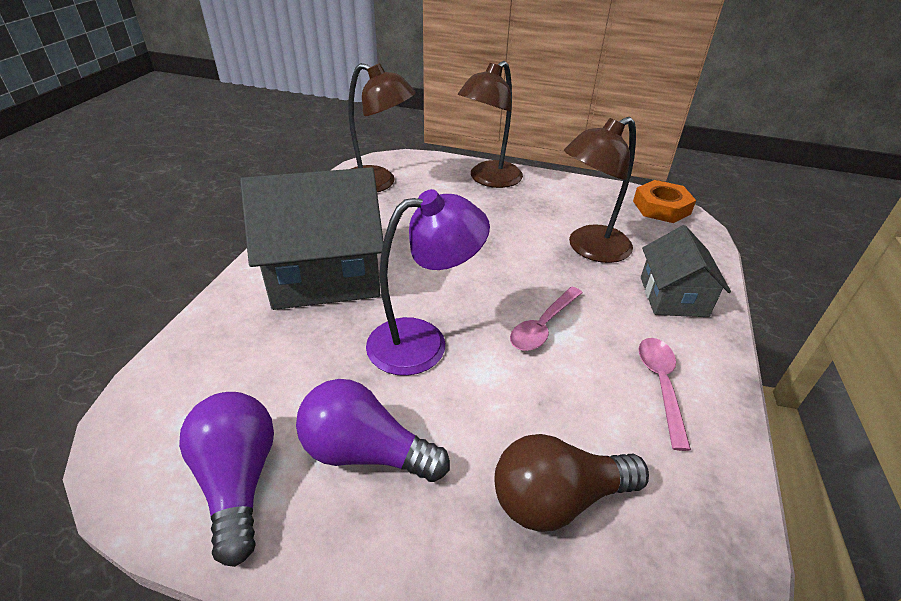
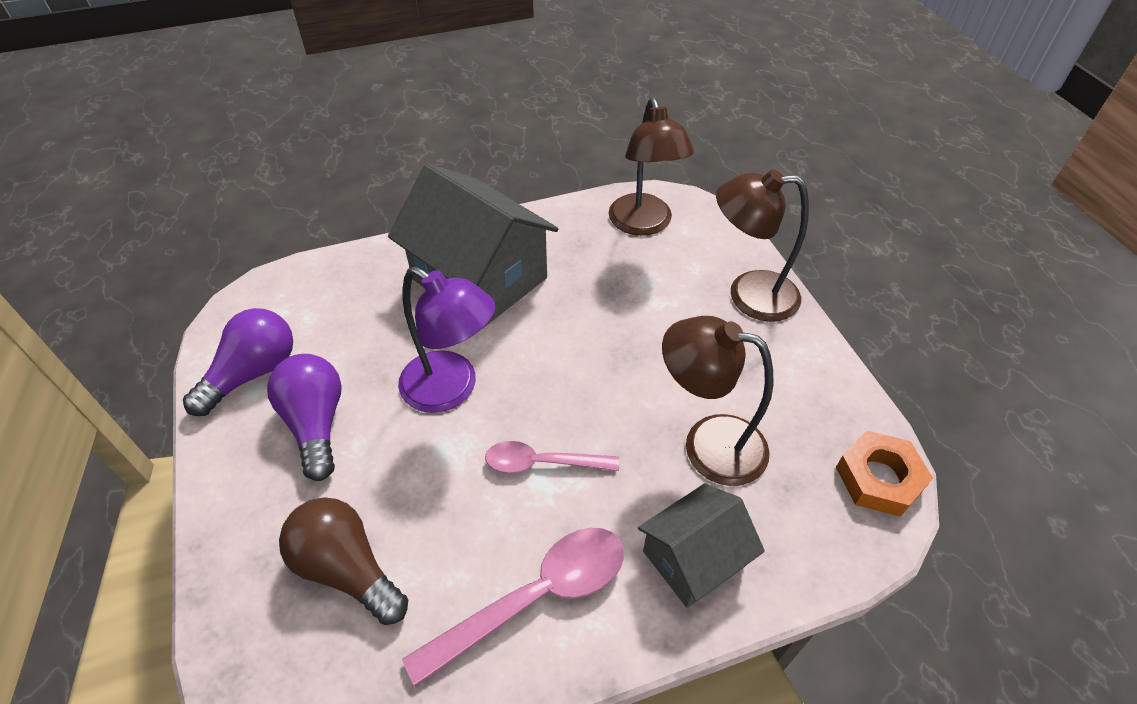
camera: 55 degrees right, 10 degrees up
pink spoon [639,338,691,451] -> pink spoon [402,528,624,687], size x1.58

